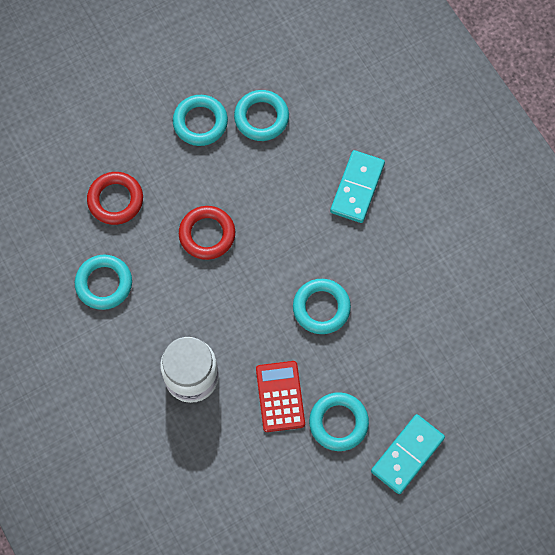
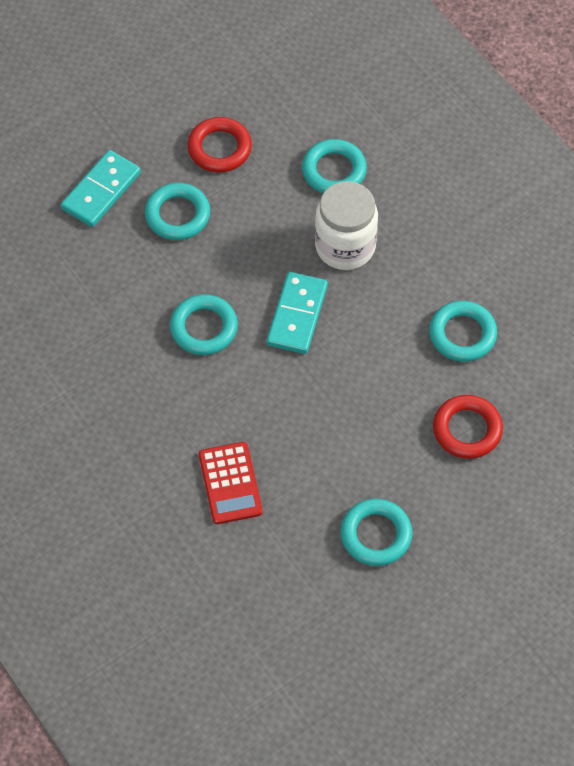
camera: 175 degrees right, 10 degrees down
red ring [179,206,235,260] -> red ring moved to [187,117,252,173]
turquoise ring [234,90,289,141] -> turquoise ring moved to [302,139,367,193]
red calculator [256,361,305,432] -> red calculator moved to [199,442,263,524]
turquoise domino [330,150,385,223] -> turquoise domino moved to [267,272,328,354]

